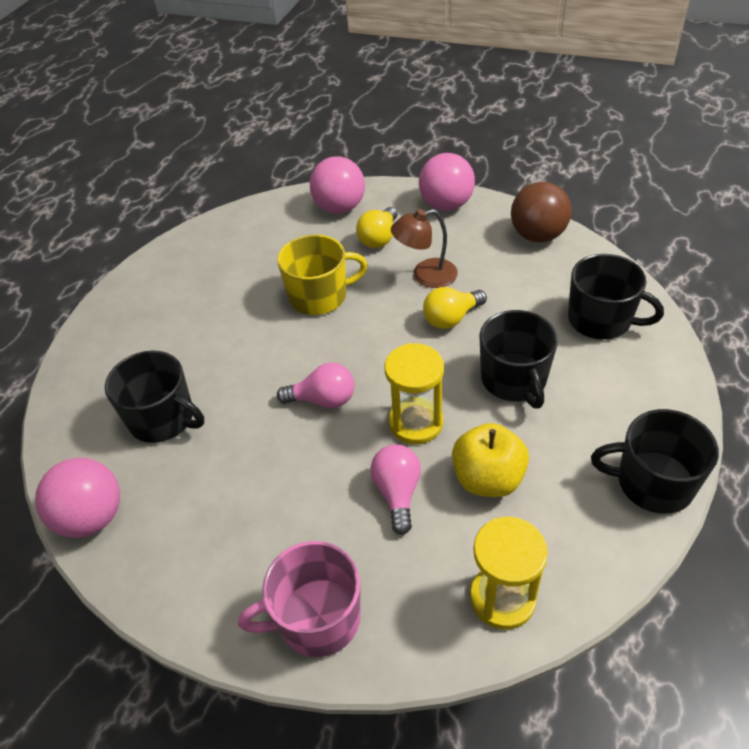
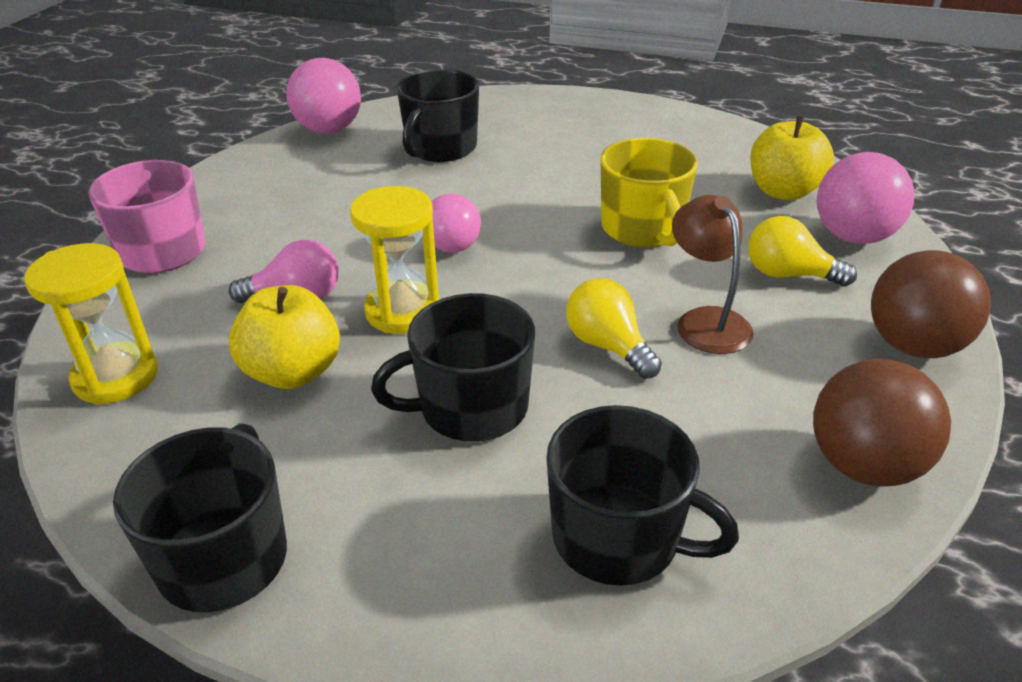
camera: 85 degrees right, 10 degrees down
pink ball [419,153,475,211] -> brown ball [871,250,991,358]
black mug [568,254,664,340] -> black mug turned 90 degrees counterclockwise [546,405,739,586]
none -> yellow apple [750,116,834,200]

